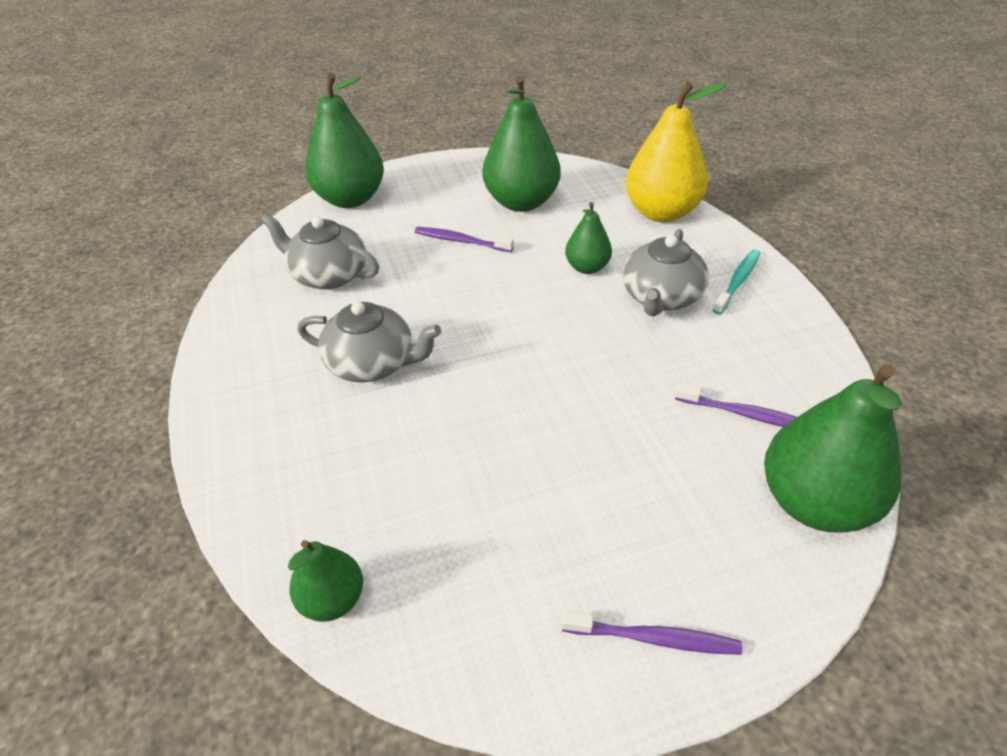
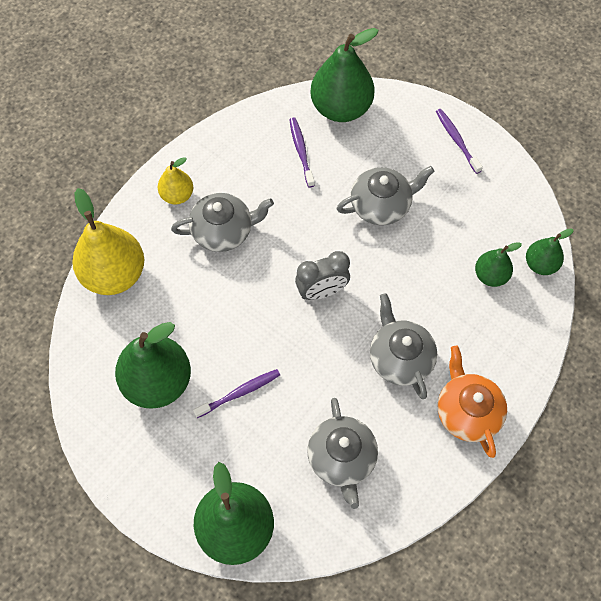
camera: 125 degrees left, 20 degrees up
purple toothbrush [414,227,514,252] -> purple toothbrush turned 105 degrees counterclockwise [193,369,280,418]
green pear [565,202,612,274] -> green pear moved to [475,242,522,287]
turquoise toothbrush [713,249,760,315] -> yellow pear [158,157,193,204]
none -> grey clock [295,251,350,300]
none -> grey teapot [336,166,435,225]
none -> orange teapot [438,346,507,458]

